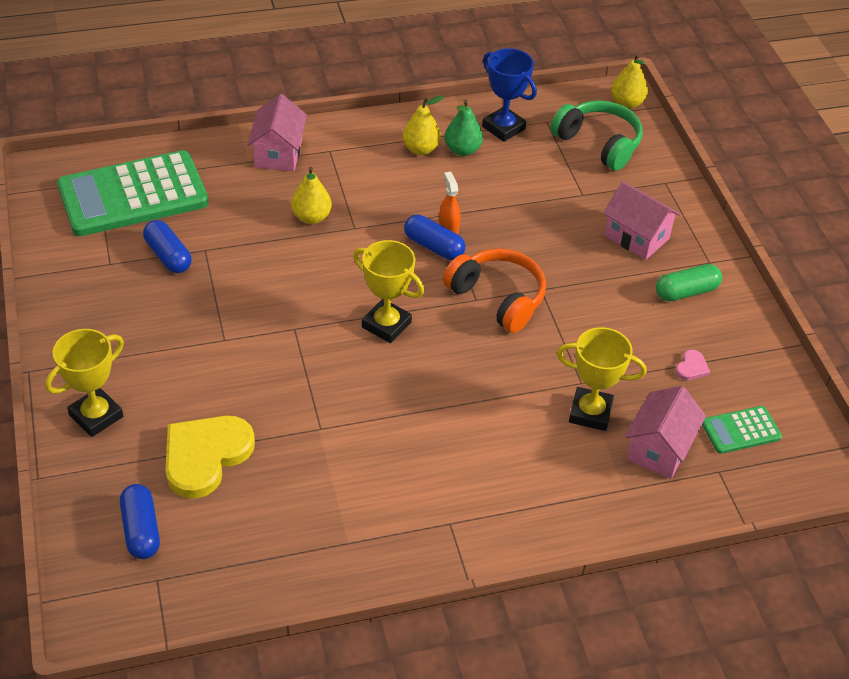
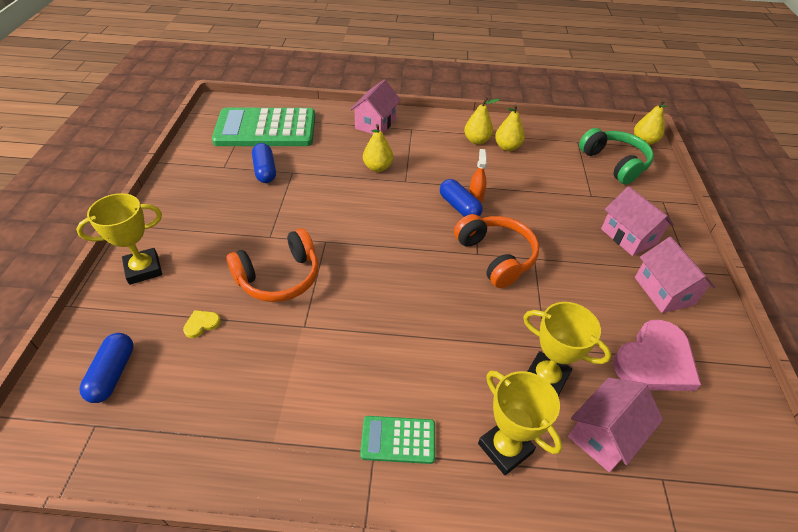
camera: 20 degrees right, 0 degrees up
yellow heart [165,416,255,499] -> yellow heart [183,310,221,338], size x0.41
yellow trophy [353,240,424,343] -> yellow trophy moved to [478,371,562,475]
green pear [445,100,483,156] -> yellow pear [495,104,525,151]
blue trophy [482,48,537,142] -> none
green capsule [656,264,722,301] -> pink house [635,237,715,313]
pink heart [675,350,710,380] -> pink heart [613,319,701,391], size x2.45
green calculator [702,406,782,454] -> green calculator moved to [360,416,435,464]
none -> orange headphones [227,228,319,302]

